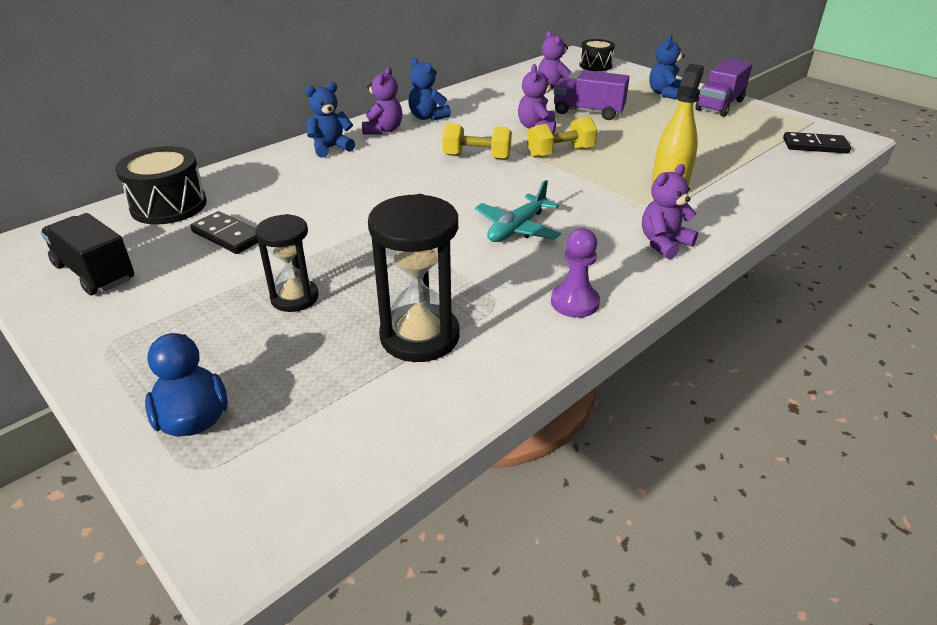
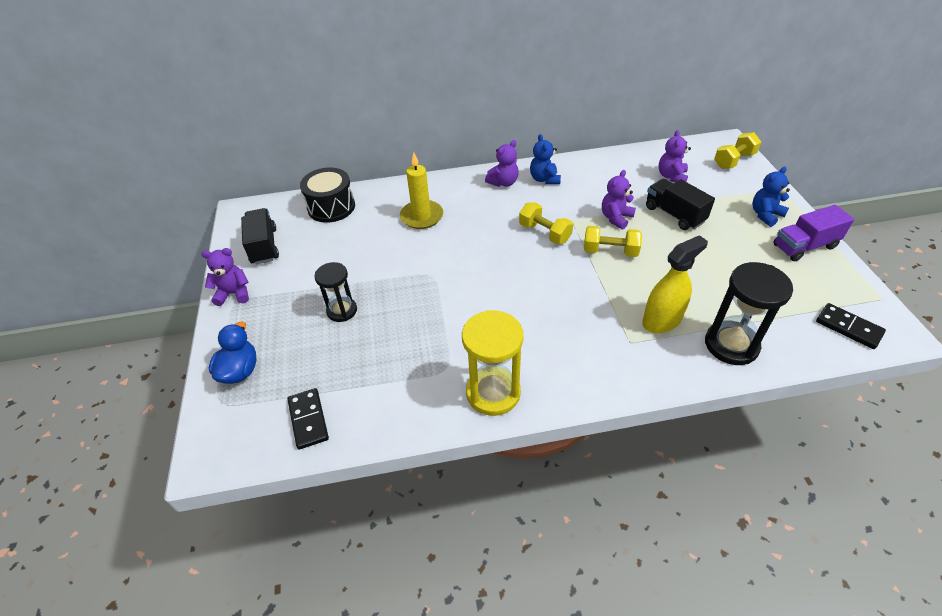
camera: 35 degrees right, 10 degrees up
black domino [190,211,258,254] -> black domino moved to [287,388,329,450]
blue teddy bear [305,82,355,158] -> none
black hourglass [368,194,460,362] -> black hourglass moved to [705,262,793,365]
turquoise plane [475,180,561,242] -> none
purple pawn [551,228,600,318] -> yellow hourglass [462,310,524,416]
purple truck [554,70,630,120] -> black truck [646,179,715,230]
black drum [580,39,615,71] -> yellow dumbbell [714,132,761,169]
purple teddy bear [642,164,698,259] -> purple teddy bear moved to [201,248,249,306]
none -> yellow candle [400,152,443,229]

